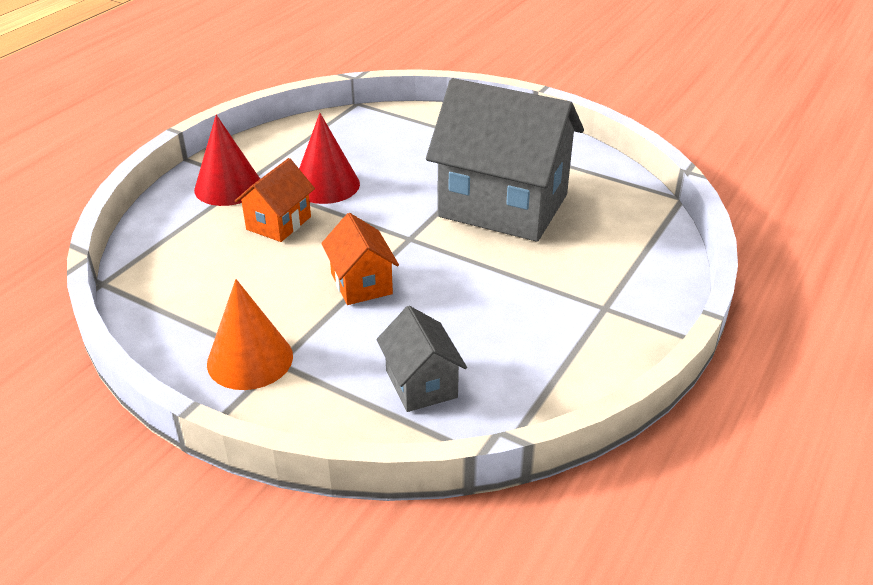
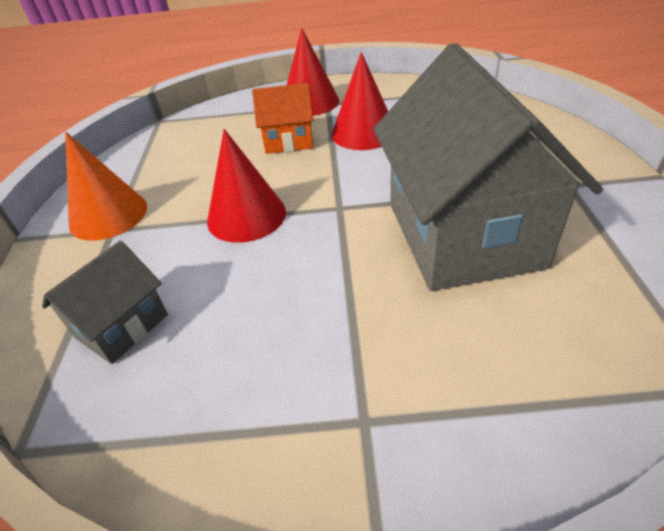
camera: 60 degrees right, 5 degrees up
orange house [321,213,399,305] -> red cone [207,129,286,243]

